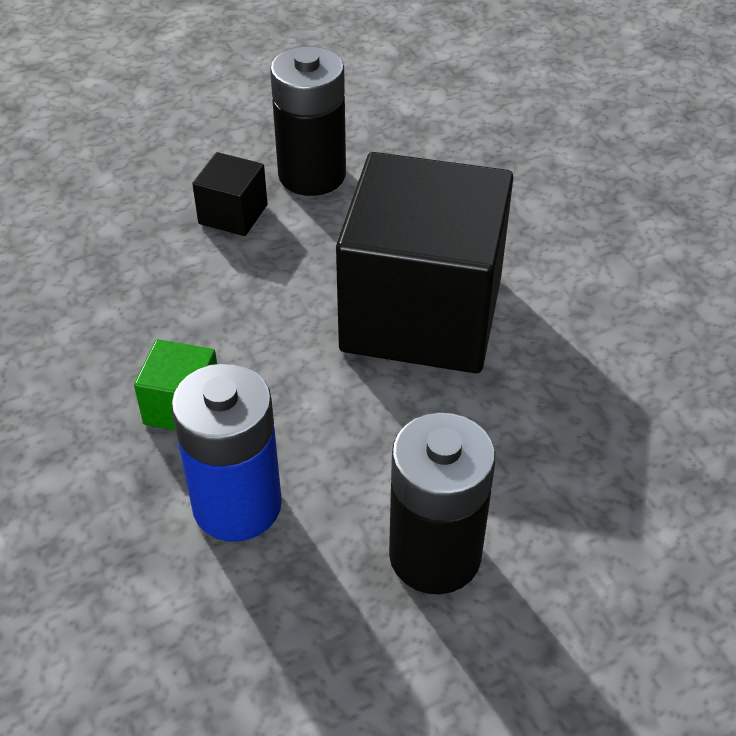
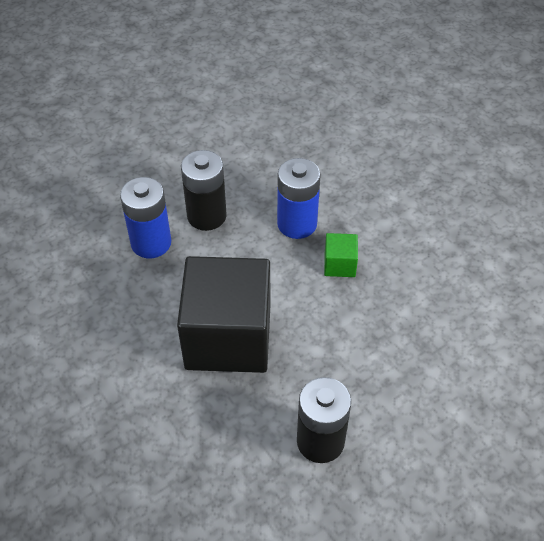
camera: 170 degrees right, 5 degrees up
black cube [192,152,267,236] -> none
none -> blue battery [120,177,171,258]

